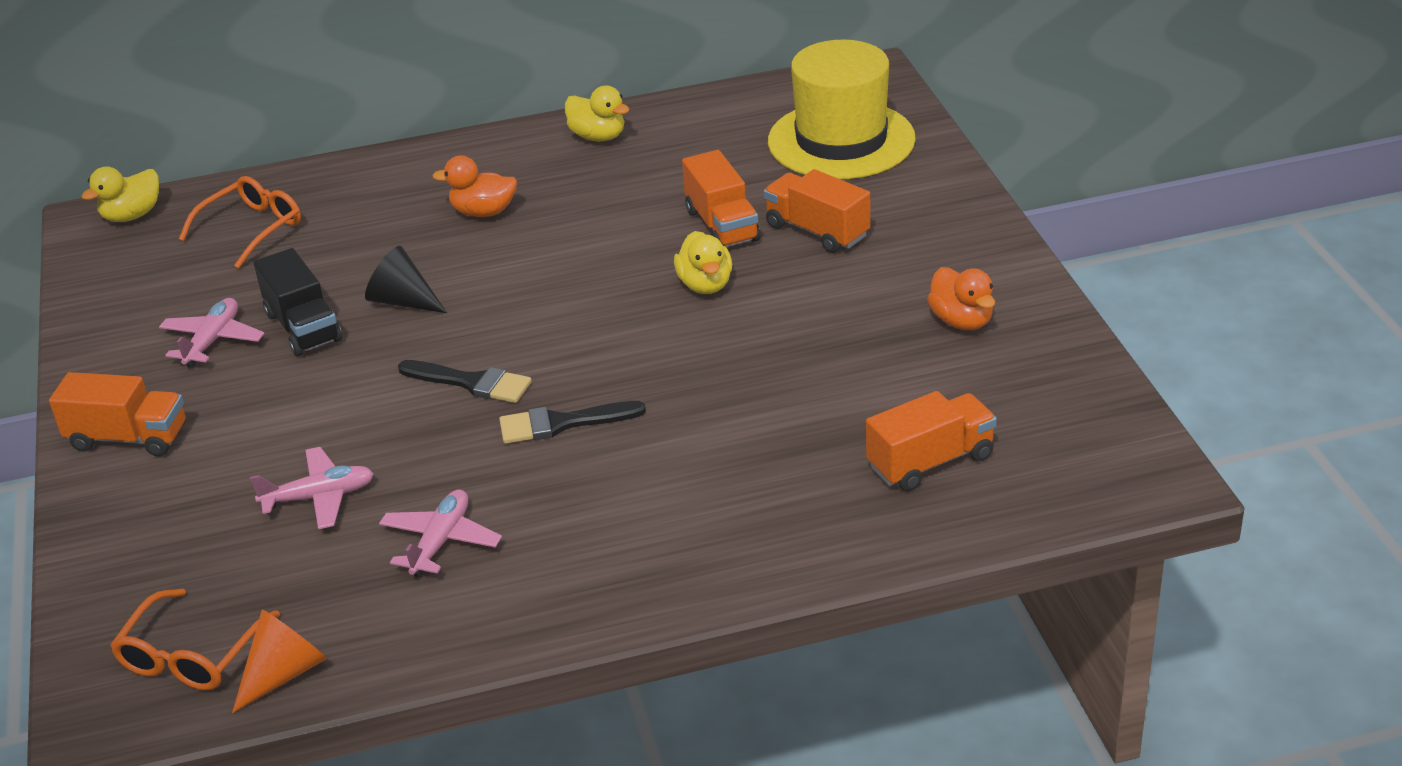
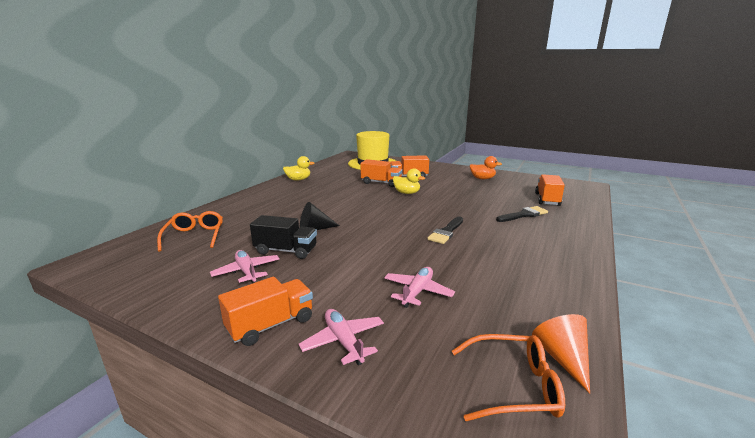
camera: 50 degrees left, 15 degrees down
yellow duck [82,166,159,222] -> none
orange glasses [110,589,280,690] -> orange glasses turned 60 degrees counterclockwise [452,334,565,421]
pink plane [379,490,502,577] -> pink plane moved to [299,309,384,365]
black brush [398,360,532,403] -> black brush moved to [496,206,548,222]
orange duck [432,155,517,217] -> none

